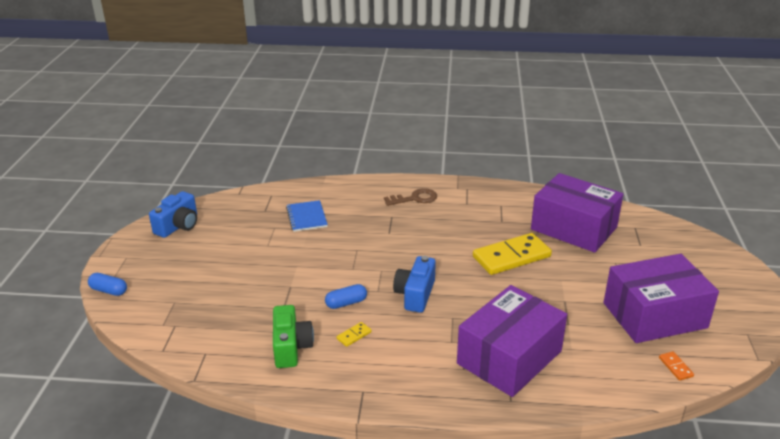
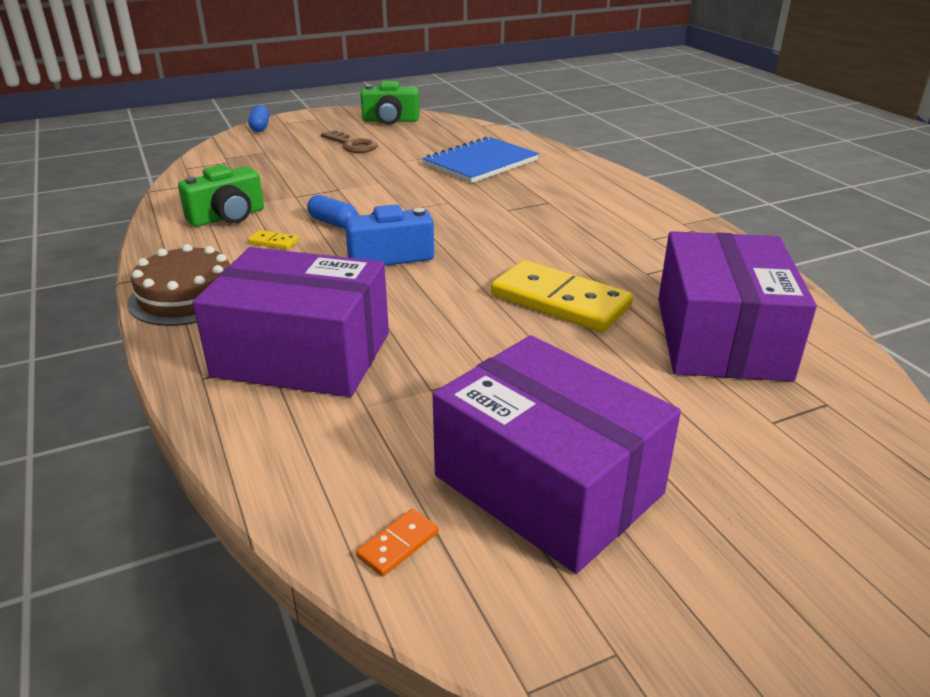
camera: 60 degrees right, 0 degrees up
blue camera [149,191,197,238] -> green camera [360,81,420,125]
blue notebook [286,200,328,232] -> blue notebook [422,136,539,183], size x1.51
brown key [384,188,437,206] -> brown key moved to [321,130,378,153]
none -> brown cake [127,244,230,326]

